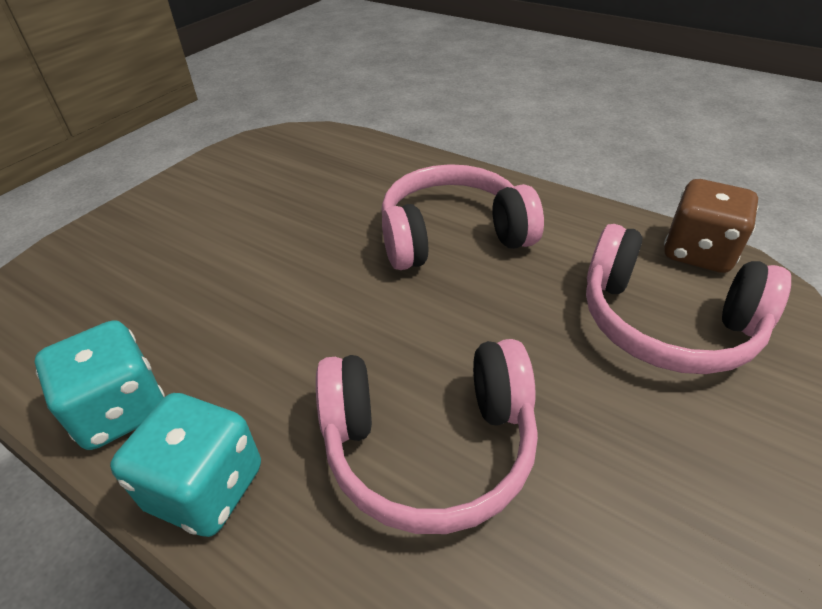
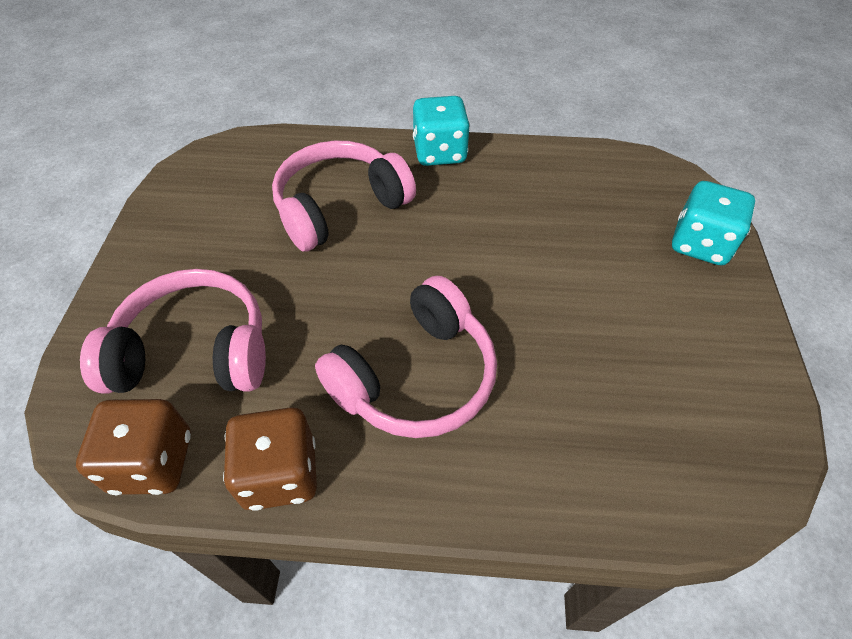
camera: 150 degrees right, 10 degrees up
turquoise dice [35,320,165,450] -> turquoise dice moved to [672,181,755,265]
none -> brown dice [223,407,317,511]

